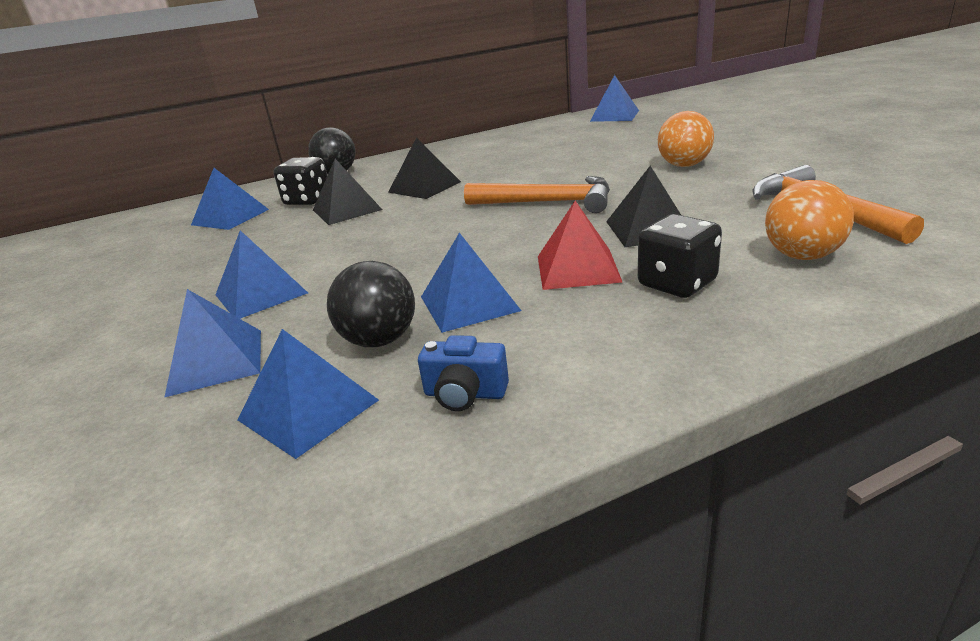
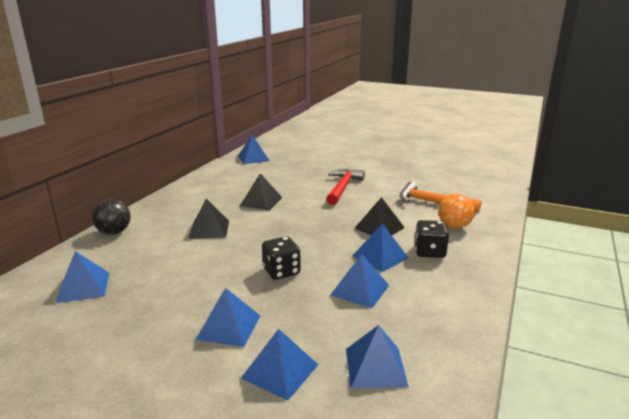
camera: 45 degrees left, 5 degrees down
black dice [274,157,327,205] -> black dice moved to [262,236,301,280]
black pyramid [313,159,382,225] -> black pyramid moved to [240,173,283,210]
black ball [327,261,415,347] -> none
blue camera [418,335,509,411] -> none
orange hammer [464,176,610,213] -> none
red pyramid [538,201,623,290] -> blue pyramid [353,223,408,272]
orange ball [658,111,714,167] -> red hammer [326,169,365,205]

